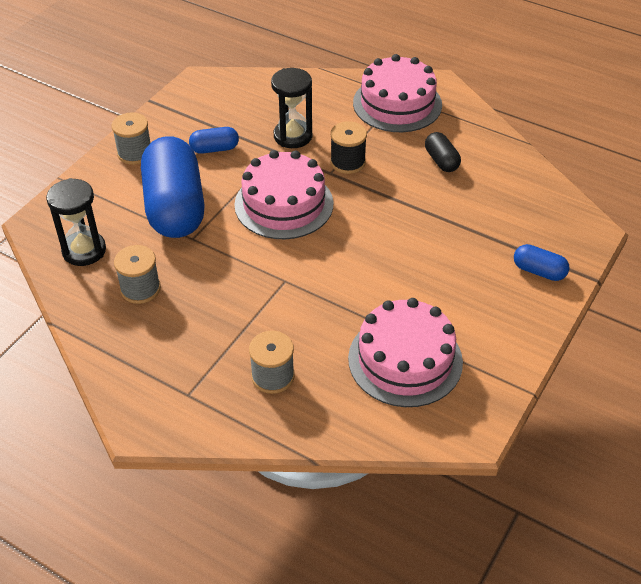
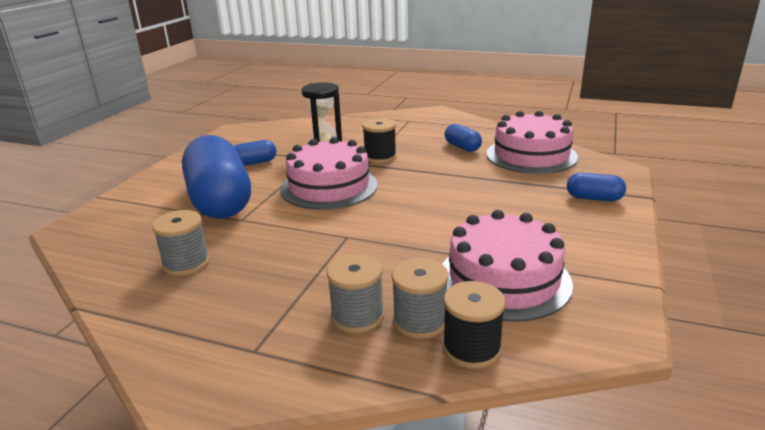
camera: 10 degrees left, 20 degrees down
black hourglass [46,178,106,266] -> none
grey spool [112,113,150,165] -> grey spool moved to [391,258,449,339]
pink cake [353,54,442,132] -> pink cake moved to [486,111,578,174]
black capsule [425,132,461,172] -> blue capsule [445,124,482,152]
none -> black spool [443,281,506,369]

